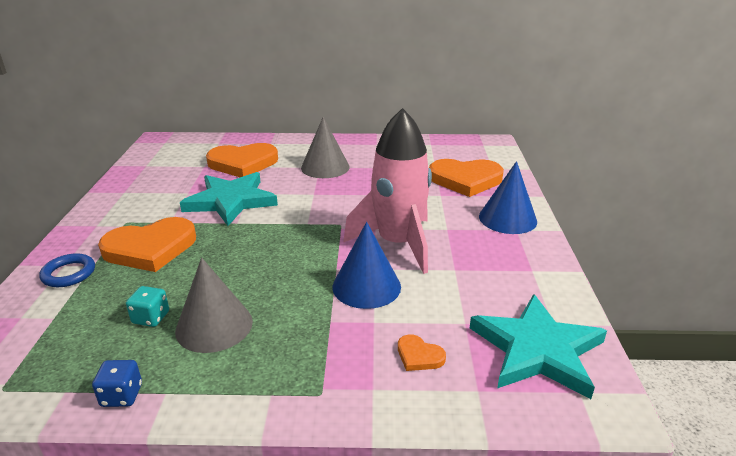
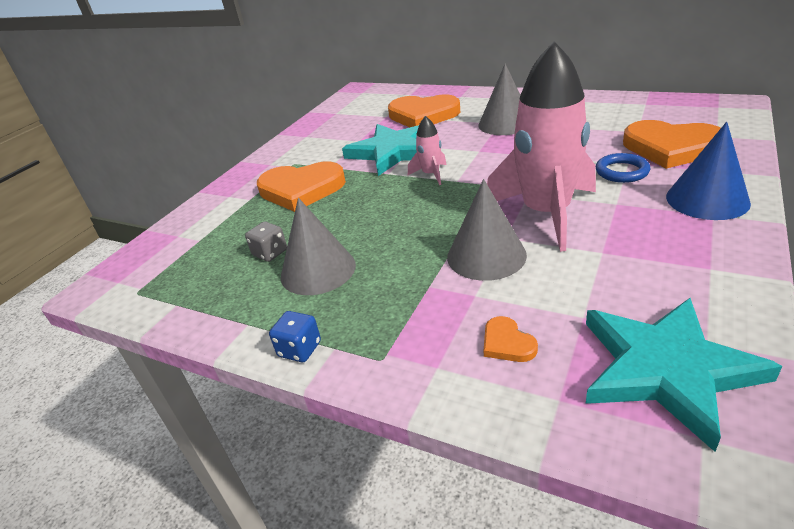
camera: 30 degrees right, 5 degrees up
blue ring [39,253,95,287] -> blue ring moved to [596,153,650,183]
blue dice [92,360,142,407] -> blue dice moved to [269,311,321,362]
turquoise dice [126,286,169,327] -> grey dice [245,221,287,262]
blue cone [332,222,401,309] -> grey cone [447,179,527,281]
none -> pink rocket [408,116,447,185]

